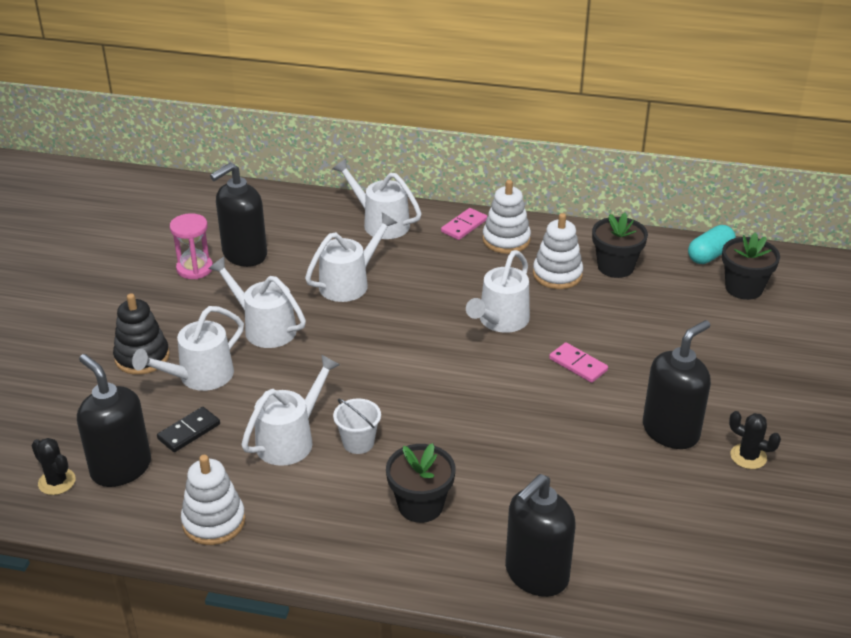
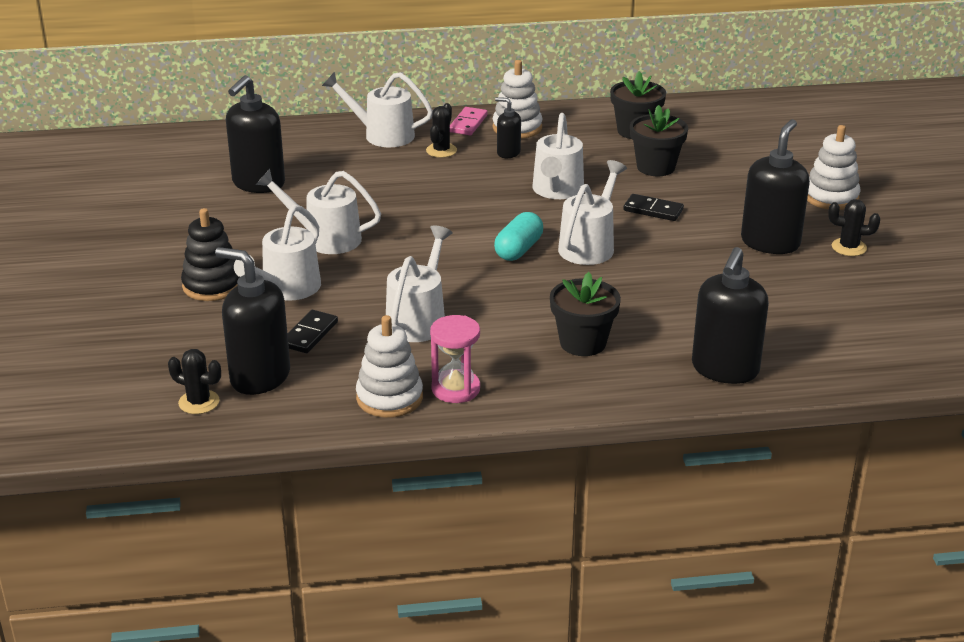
camera: 20 degrees left, 5 degrees down
pink hourglass [170,213,213,279] -> pink hourglass moved to [430,315,480,403]
white watering can [305,212,397,302] -> white watering can moved to [558,160,627,265]
white bucket [333,398,381,454] -> none
white stacking toy [533,213,583,289] -> white stacking toy moved to [807,125,861,210]
pink domino [549,342,608,383] -> black domino [623,194,684,221]
turquoise capsule [688,225,736,264] -> turquoise capsule moved to [494,212,543,261]
black flower pot [722,232,780,300] -> black flower pot moved to [630,105,688,176]
none -> black cactus [426,103,457,158]
none -> black soap dispenser [495,97,521,158]

